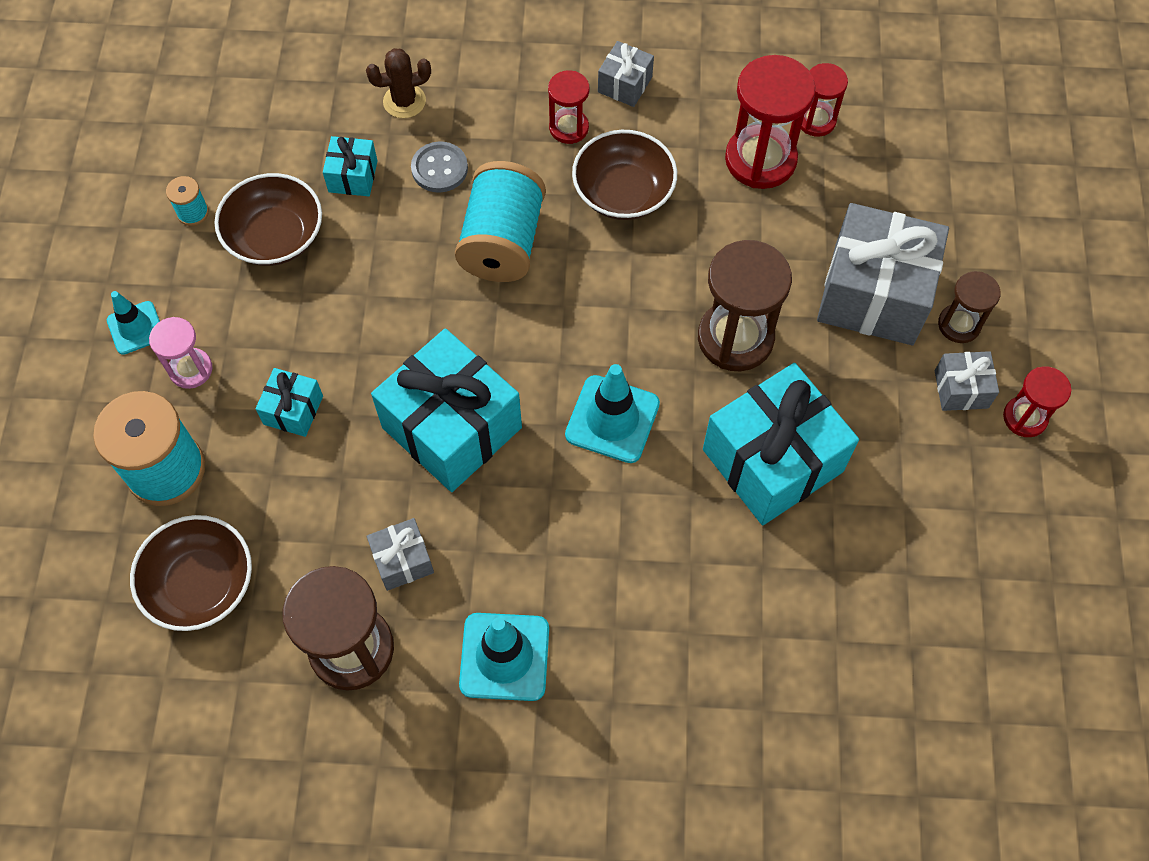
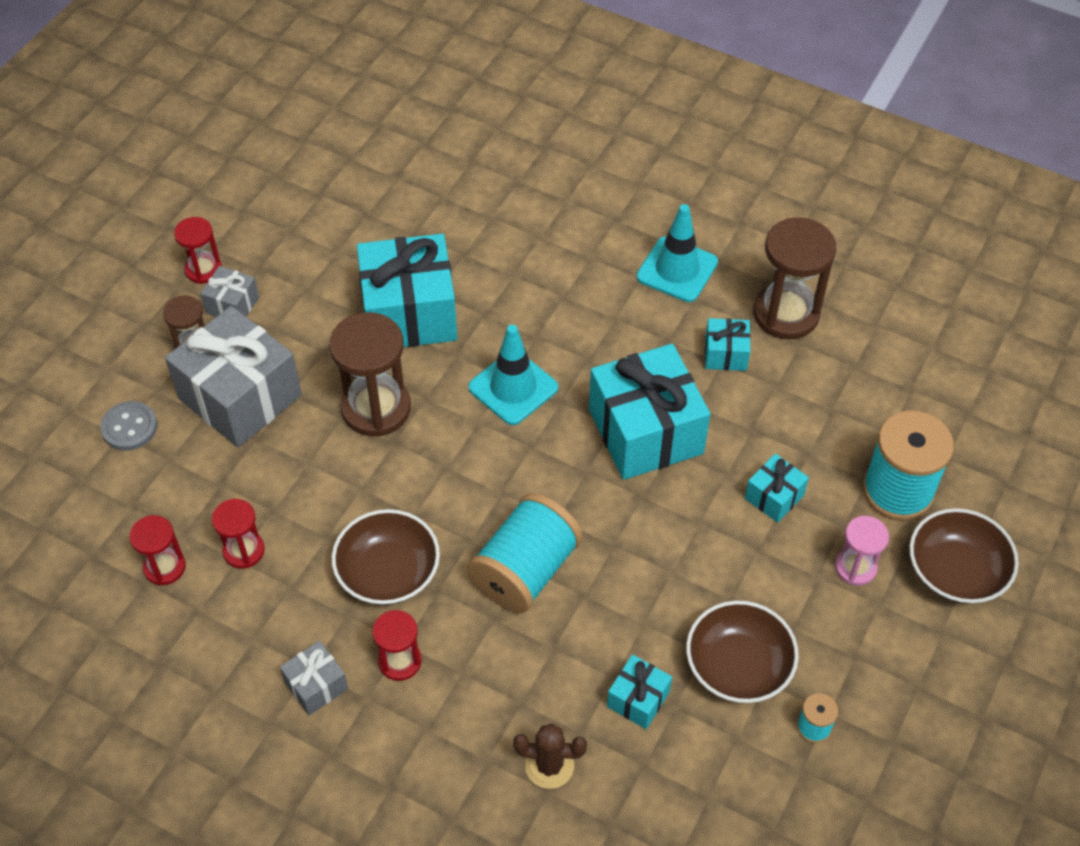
camera: 155 degrees left, 10 degrees down
turquoise traffic cone [107,291,160,355] -> none
brown bowl [130,515,252,631] -> brown bowl moved to [910,508,1019,604]
grey gift [366,518,434,591] -> turquoise gift [705,318,751,371]
grey button [411,142,468,192] -> grey button moved to [100,401,157,451]
red hourglass [725,55,815,189] -> red hourglass [212,499,265,569], size x0.56

